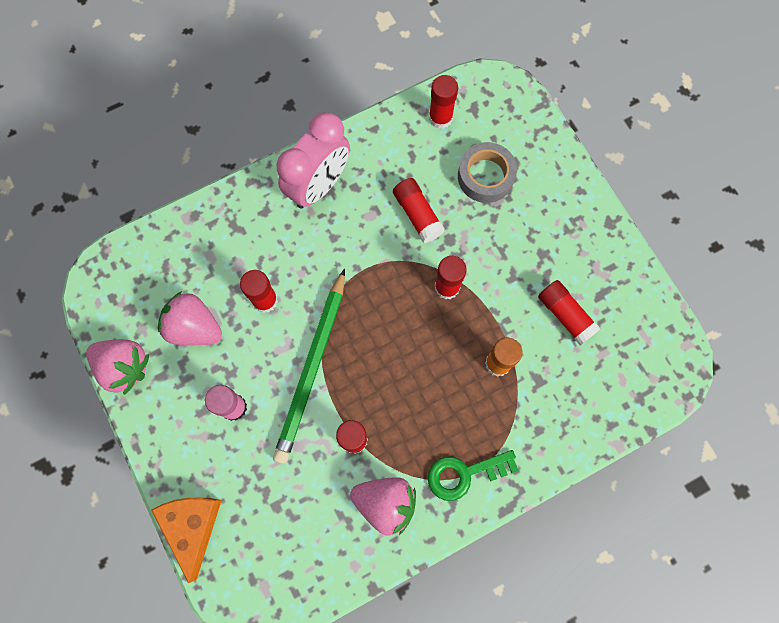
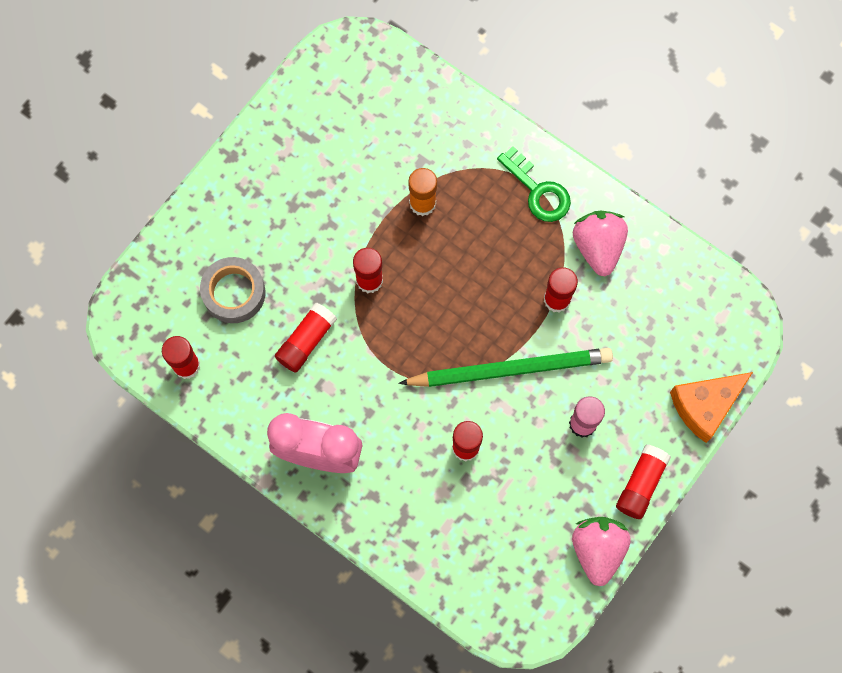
camera: 115 degrees left, 0 degrees up
pink strawberry [158,291,222,345] -> none
red glue stick [538,280,601,346] -> red glue stick moved to [616,444,671,519]

